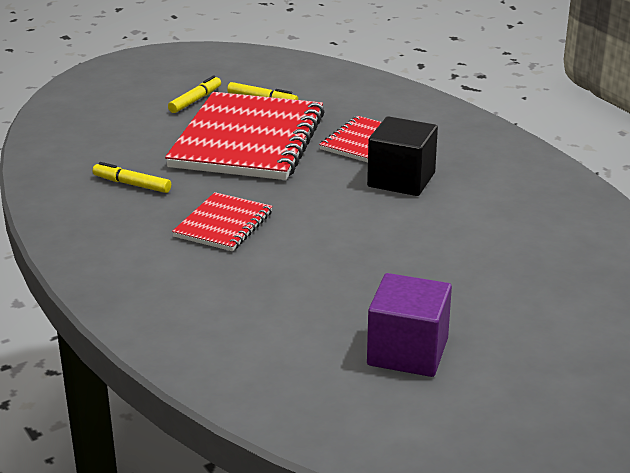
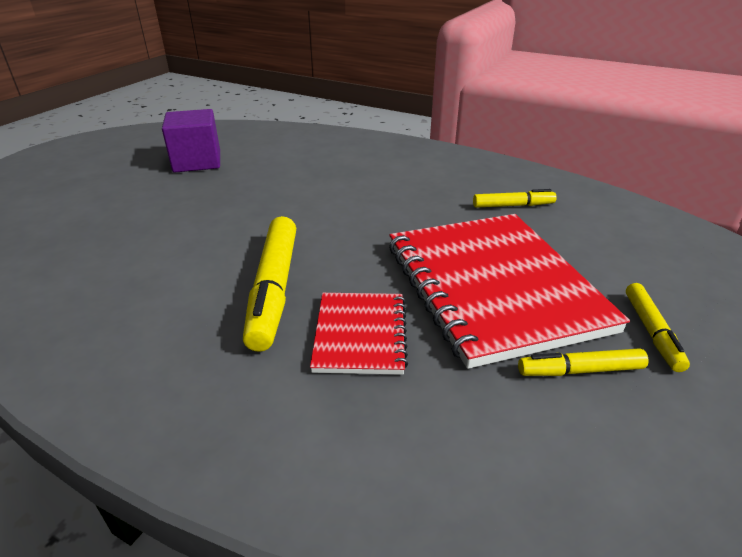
camera: 150 degrees right, 5 degrees up
red notebook [172,192,273,251] -> none
black cube [367,116,438,196] -> yellow marker [243,216,296,352]

